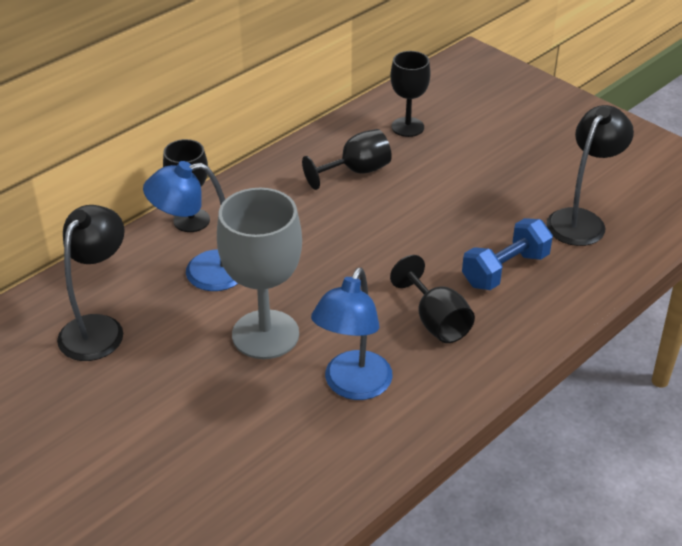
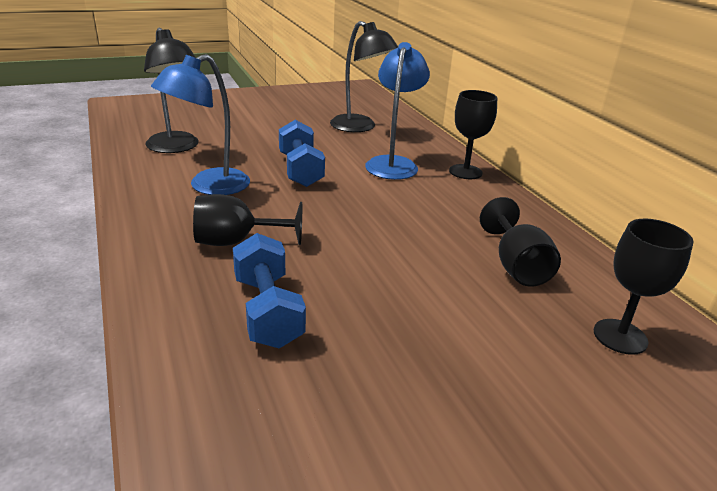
camera: 110 degrees right, 10 degrees down
grey goblet [217,188,302,359] -> blue dumbbell [279,120,325,187]
blue lamp [311,268,393,400] -> blue lamp turned 90 degrees counterclockwise [151,54,250,195]
black lamp [546,105,634,246] -> black lamp moved to [144,28,199,153]

